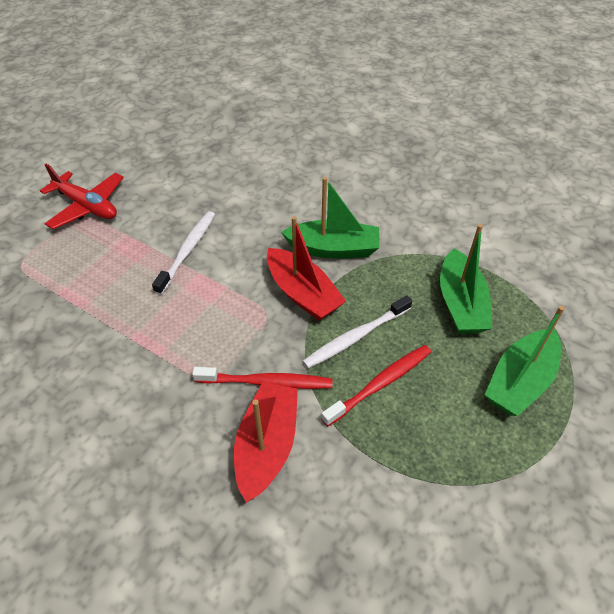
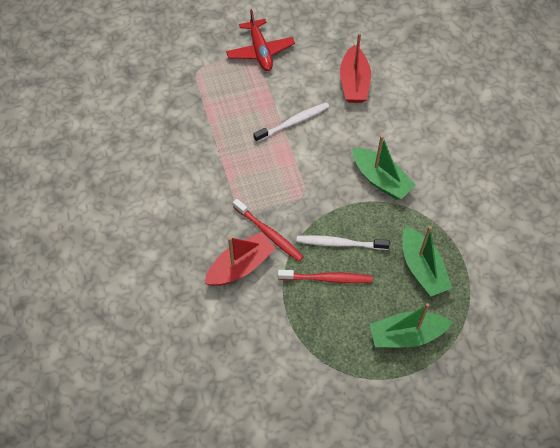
camera: 40 degrees right, 10 degrees up
red boat [267,216,346,321] -> red boat moved to [340,33,371,103]
green boat [440,224,492,334] -> green boat turned 60 degrees counterclockwise [402,226,452,296]

